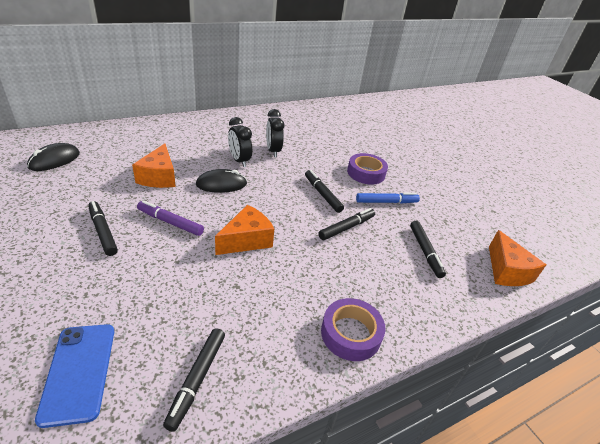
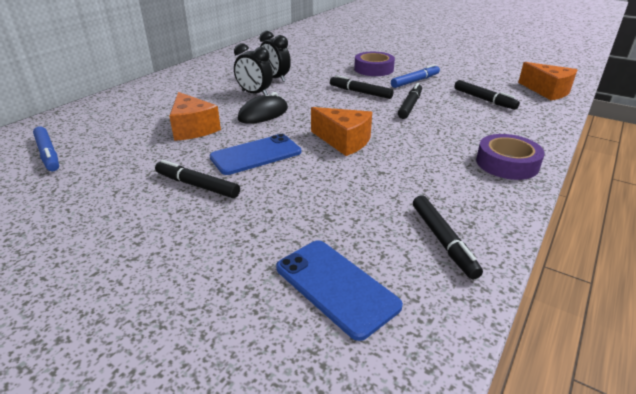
camera: 25 degrees left, 5 degrees down
black mouse [27,143,80,171] -> blue marker [33,126,59,171]
purple marker [137,200,204,236] -> blue phone [210,134,301,175]
orange cheese [215,205,274,255] -> orange cheese turned 105 degrees clockwise [311,107,372,156]

